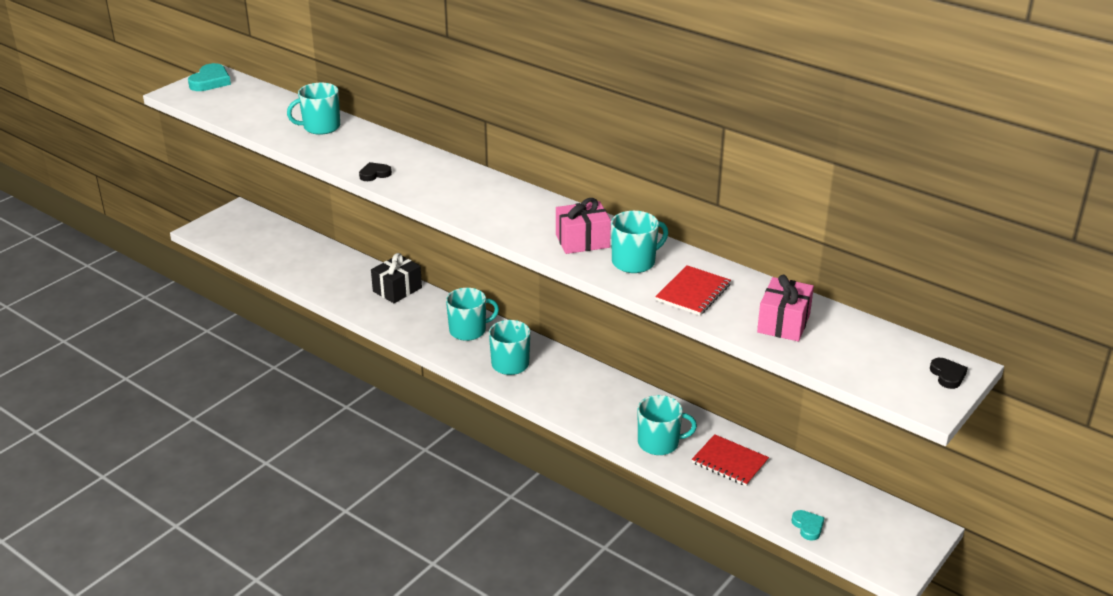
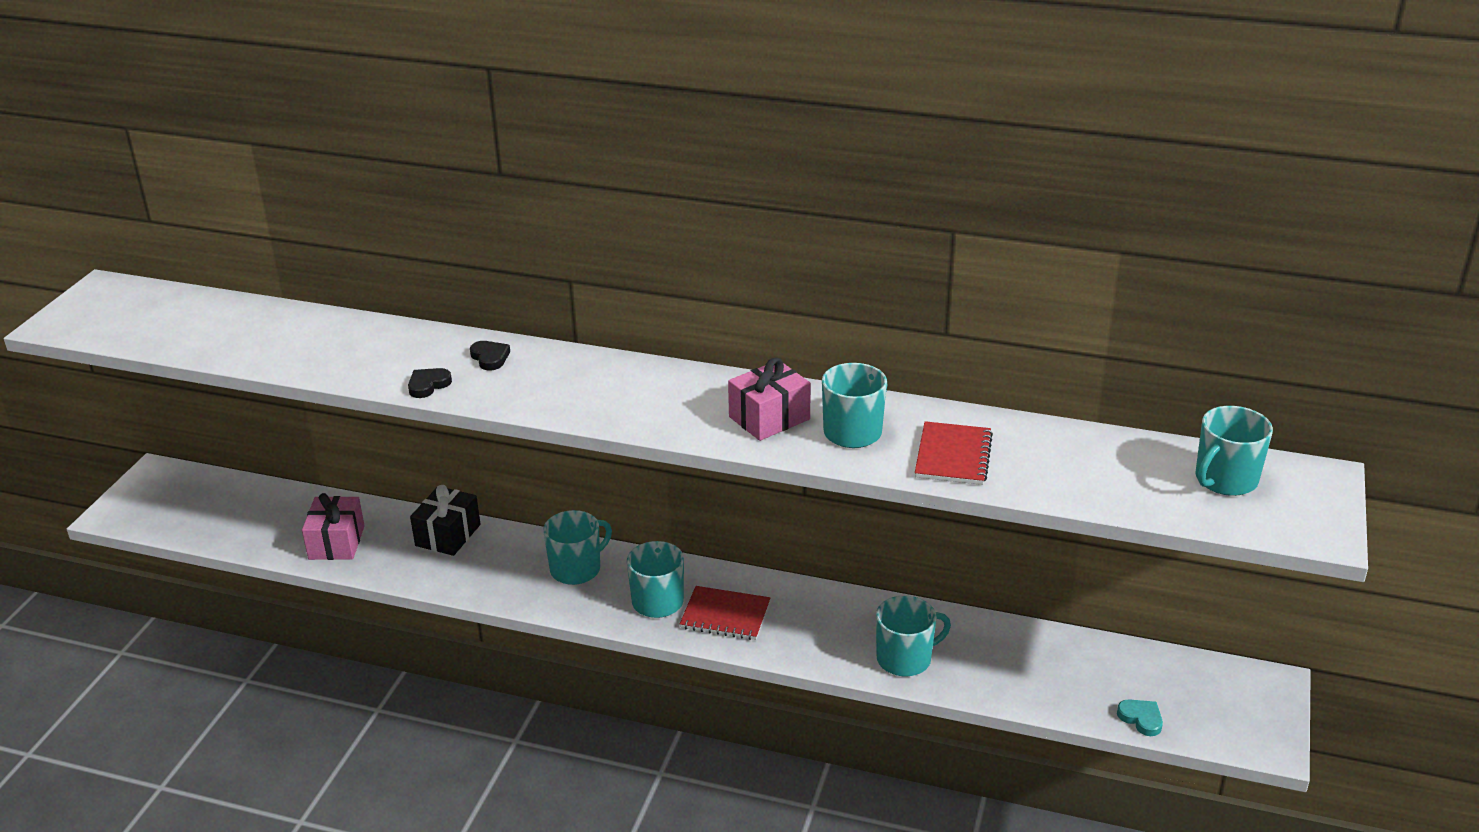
camera: 20 degrees left, 0 degrees up
turquoise heart [188,63,231,91] -> none
turquoise mug [287,83,340,135] -> turquoise mug moved to [1196,406,1273,496]
red notebook [692,434,769,486] -> red notebook moved to [680,586,770,640]
pink gift [757,275,814,341] -> pink gift moved to [302,493,365,560]
black heart [930,358,968,389] -> black heart moved to [470,341,510,370]

